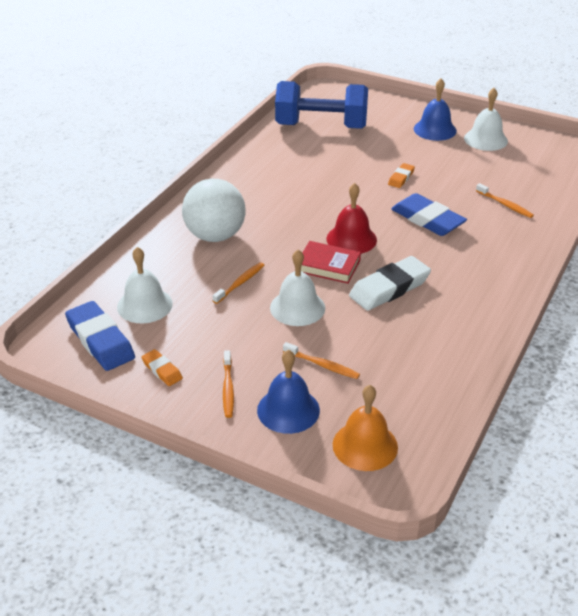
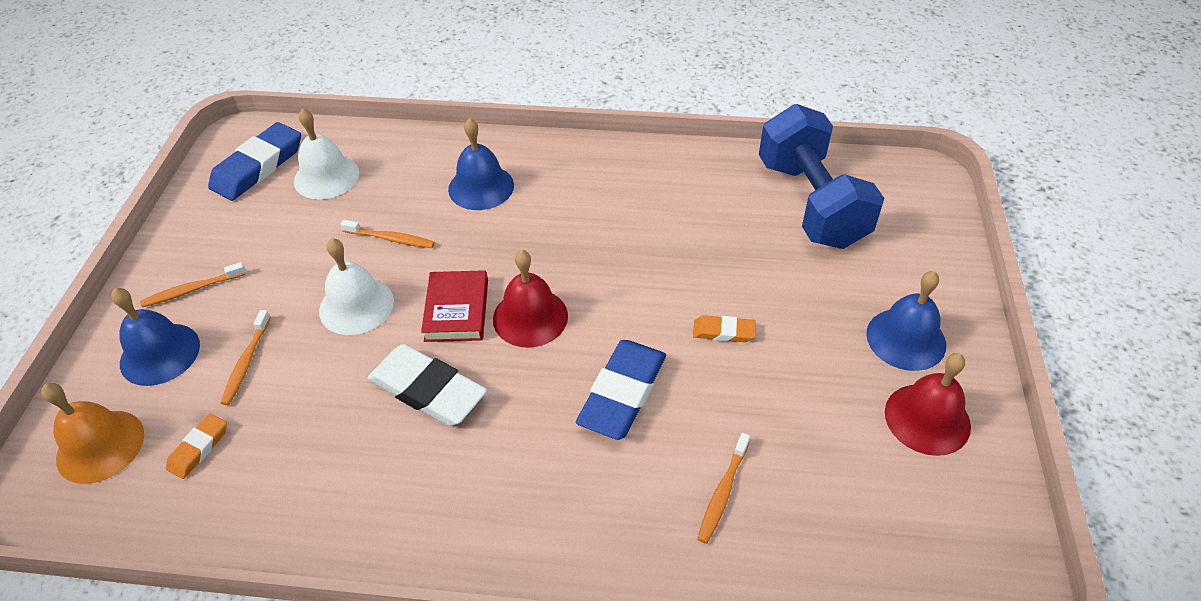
camera: 70 degrees right, 10 degrees up
orange eraser [141,349,183,386] -> orange eraser moved to [166,414,227,479]
white ball [182,179,246,242] -> blue bell [448,118,514,210]
white bell [464,88,508,151] -> red bell [885,353,971,456]

